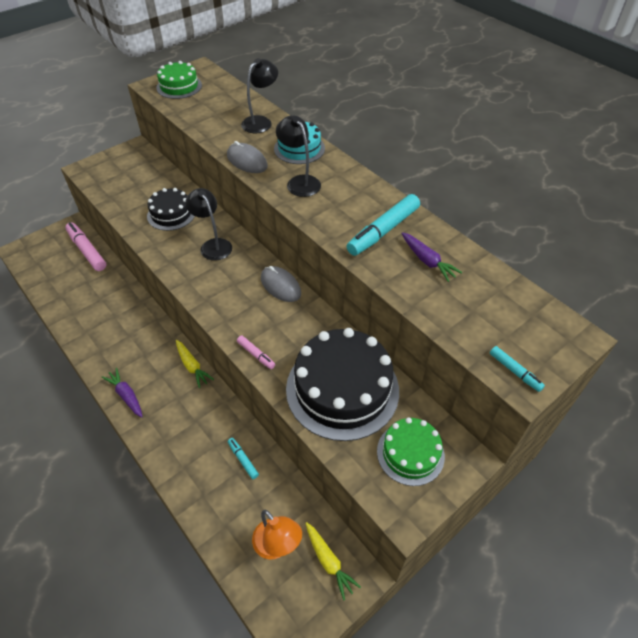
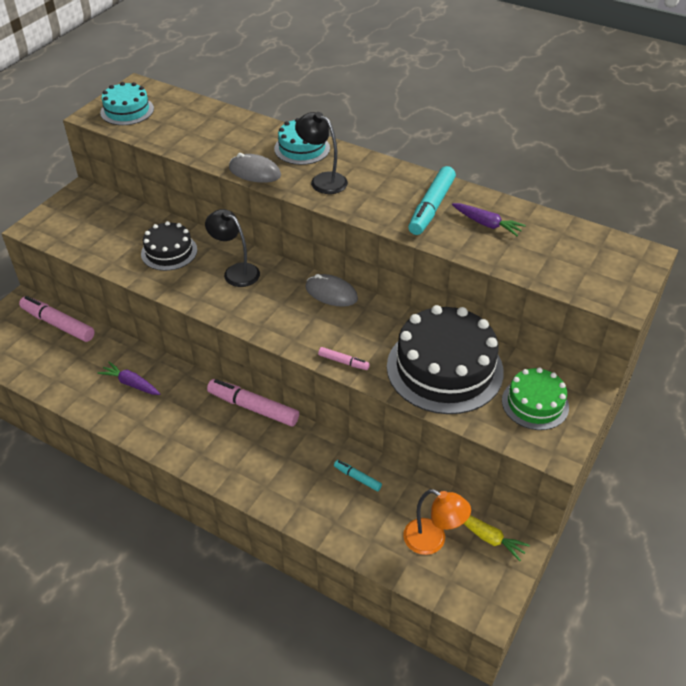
camera: 20 degrees left, 5 degrees down
purple carrot [102,368,143,418] -> purple carrot moved to [98,362,160,395]
green cake [156,61,202,99] -> turquoise cake [100,82,154,125]
yellow carrot [176,340,214,388] -> pink marker [207,379,299,427]
black lamp [241,58,278,133] -> none
turquoise marker [490,346,545,392] -> none

